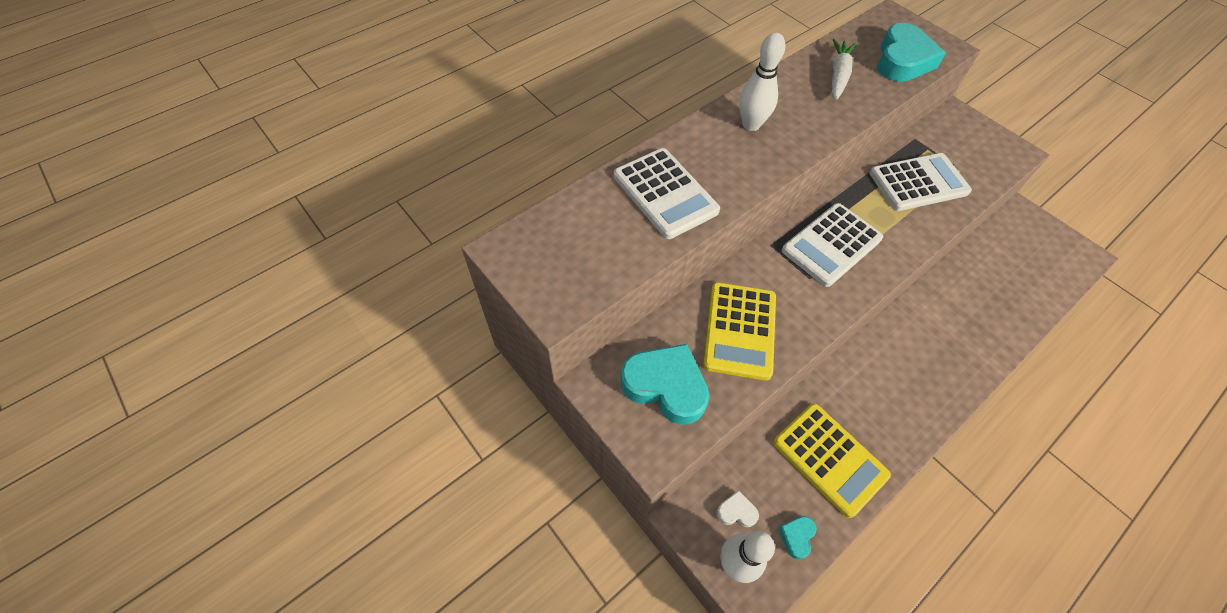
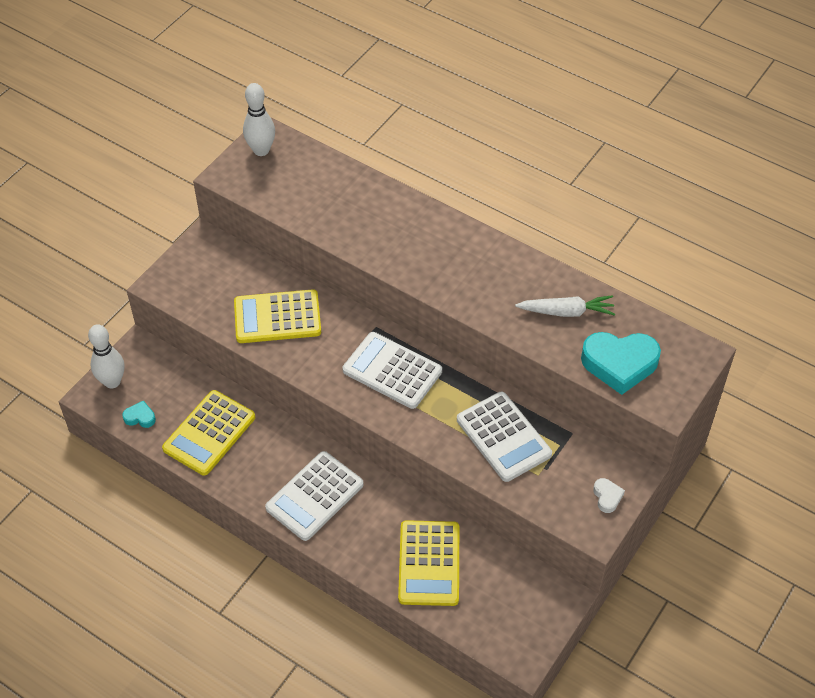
camera: 75 degrees right, 5 degrees down
white calculator [614,148,720,239] -> white calculator moved to [265,451,364,541]
turquoise heart [621,344,709,425] -> none
white heart [716,490,759,527] -> white heart moved to [593,478,625,513]
white bowling pin [739,32,785,131] -> white bowling pin moved to [243,83,275,156]
none -> yellow calculator [398,520,459,606]

